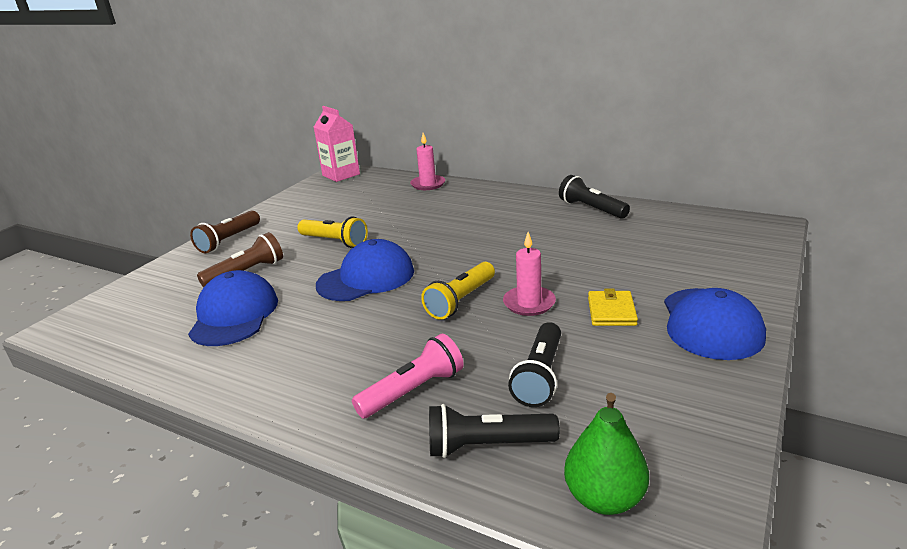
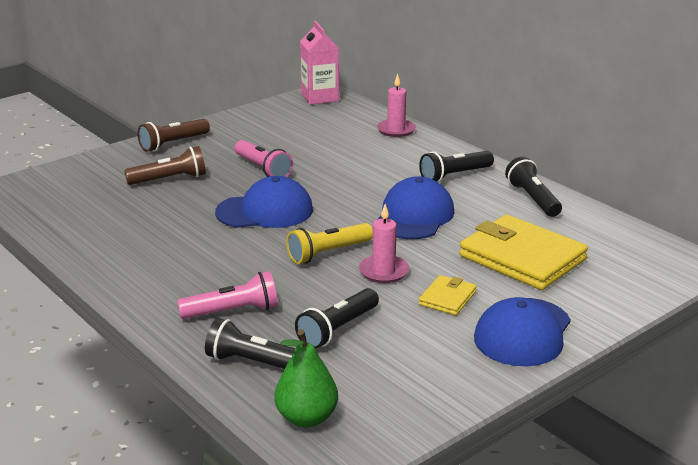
camera: 20 degrees right, 0 degrees up
blue cap [188,270,278,346] -> blue cap moved to [377,176,454,239]
yellow flashlight [297,216,368,248] -> pink flashlight [235,140,293,177]
none -> black flashlight [419,151,494,183]
none -> yellow wallet [459,214,588,290]

